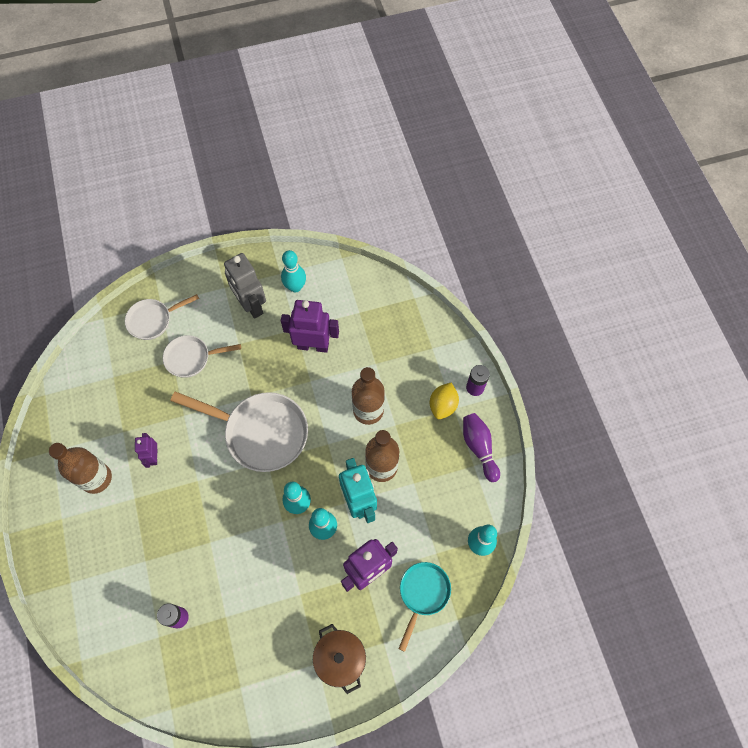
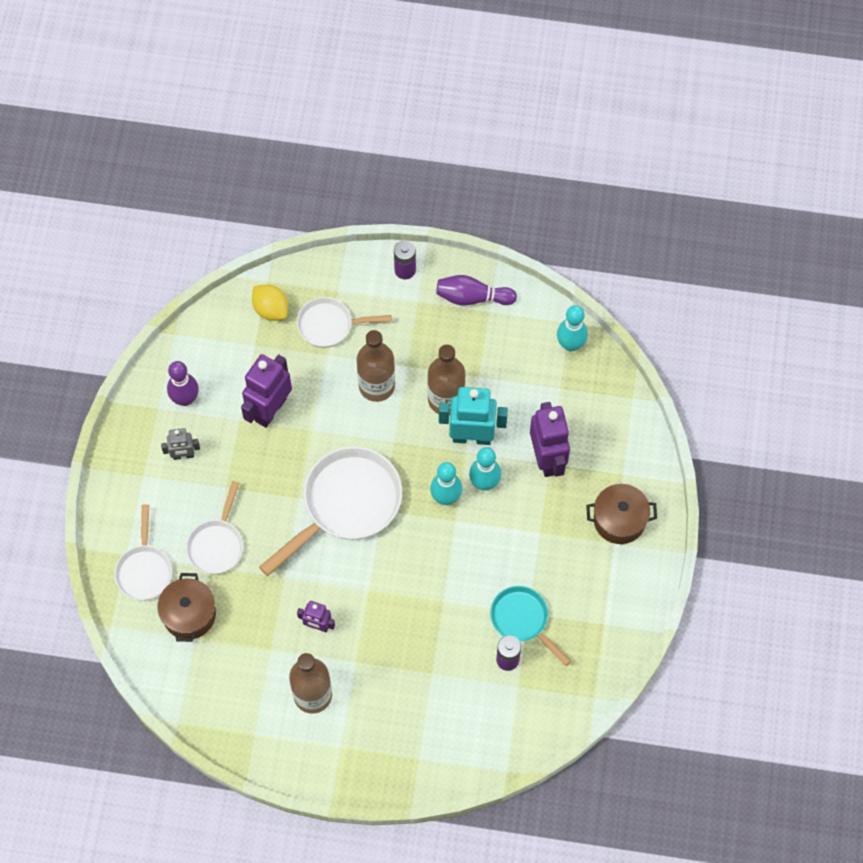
camera: 65 degrees left, 0 degrees up
grey robot [224,253,266,319] -> grey robot [161,428,200,460], size x0.55
turquoise bowling pin [281,250,306,292] -> purple bowling pin [167,361,199,406]
turquoise pan [399,562,451,652] -> turquoise pan moved to [490,586,571,666]
yellow lemon [430,383,459,419] -> yellow lemon moved to [252,284,288,321]
none -> brown pot [158,573,216,642]
none -> white pan [297,297,392,348]

